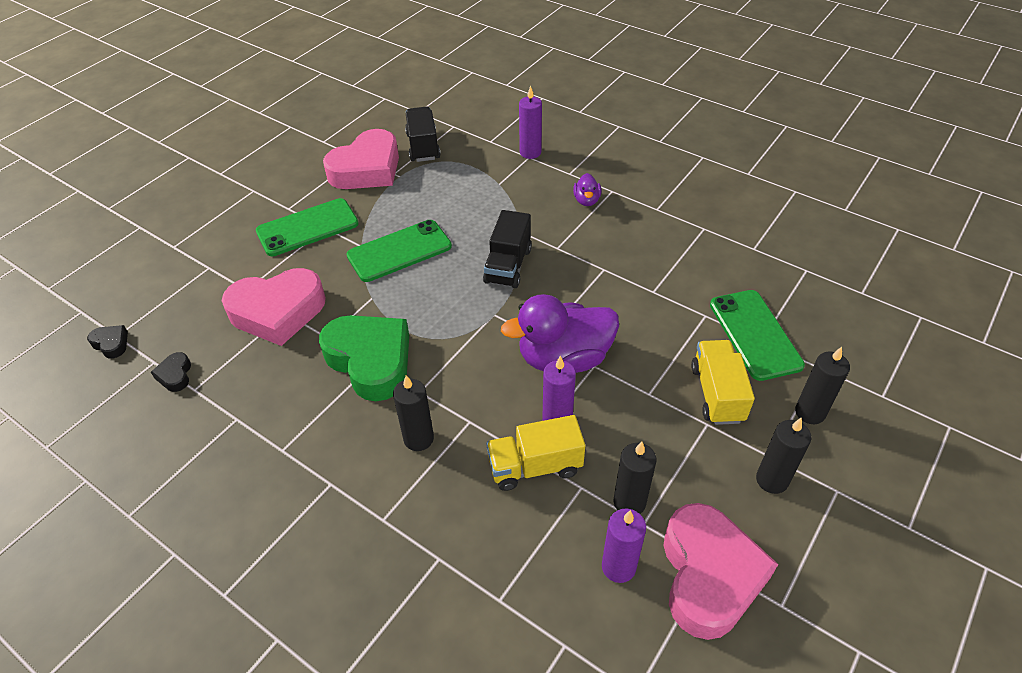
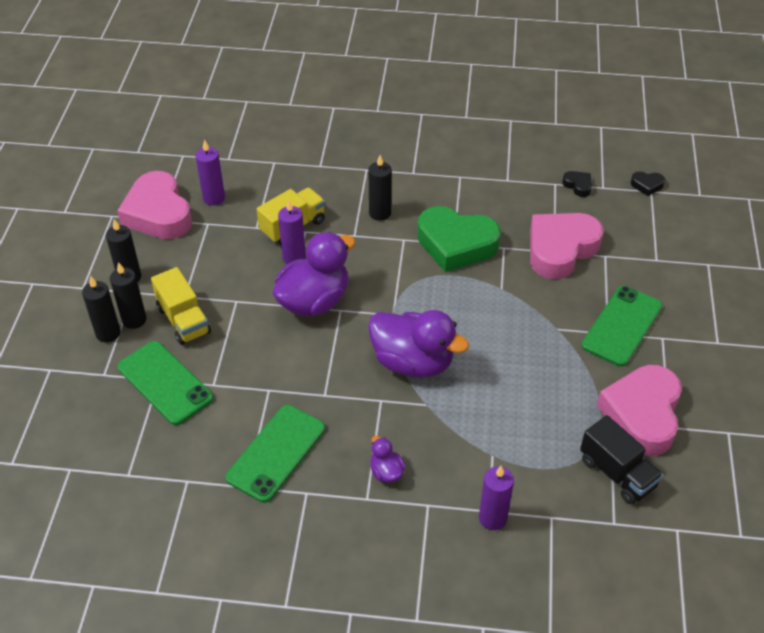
camera: 150 degrees right, 0 degrees up
green phone [347,220,452,282] -> green phone moved to [225,405,325,503]
black truck [483,210,532,288] -> purple duck [368,310,469,378]
black candle [614,442,656,514] -> black candle moved to [110,262,146,329]

